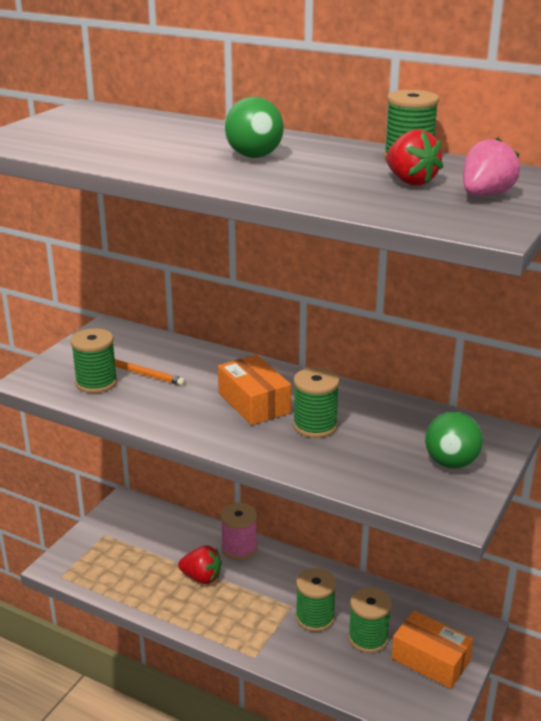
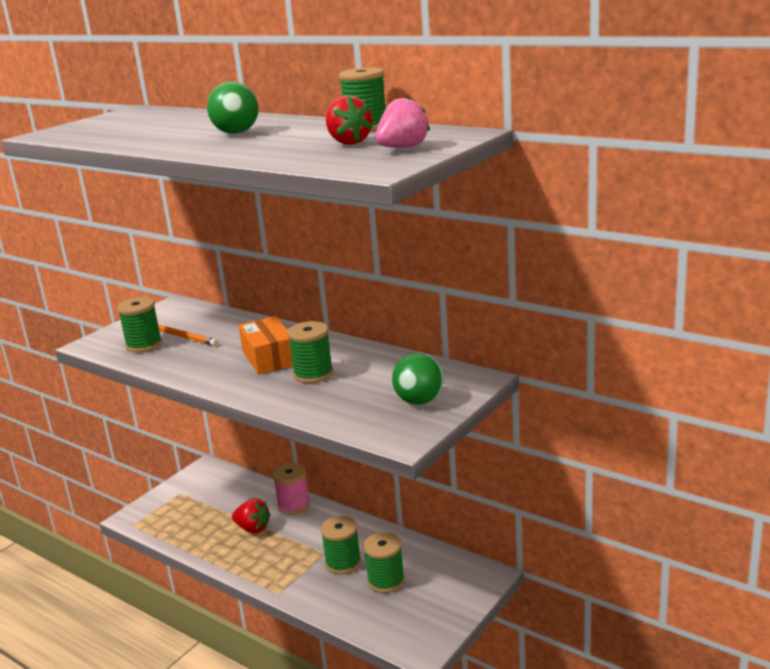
camera: 10 degrees right, 5 degrees down
orange box [391,610,473,689] -> none

